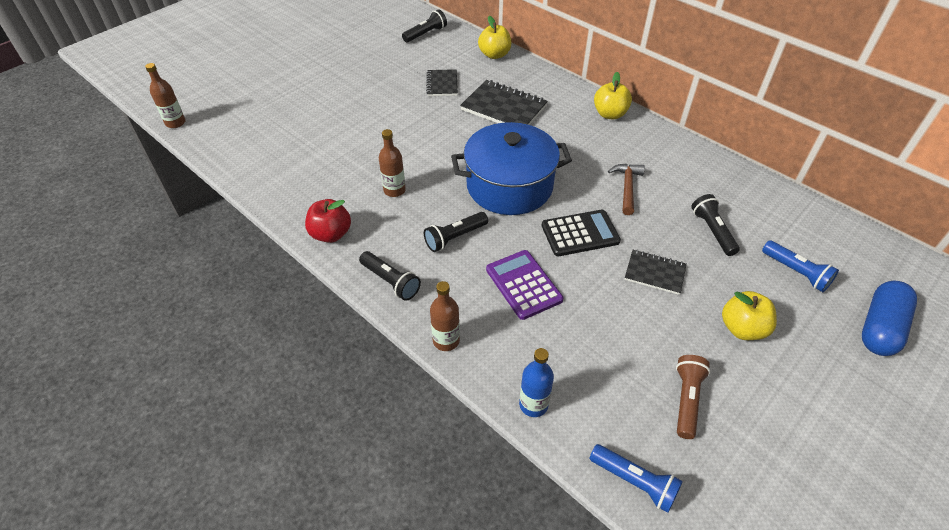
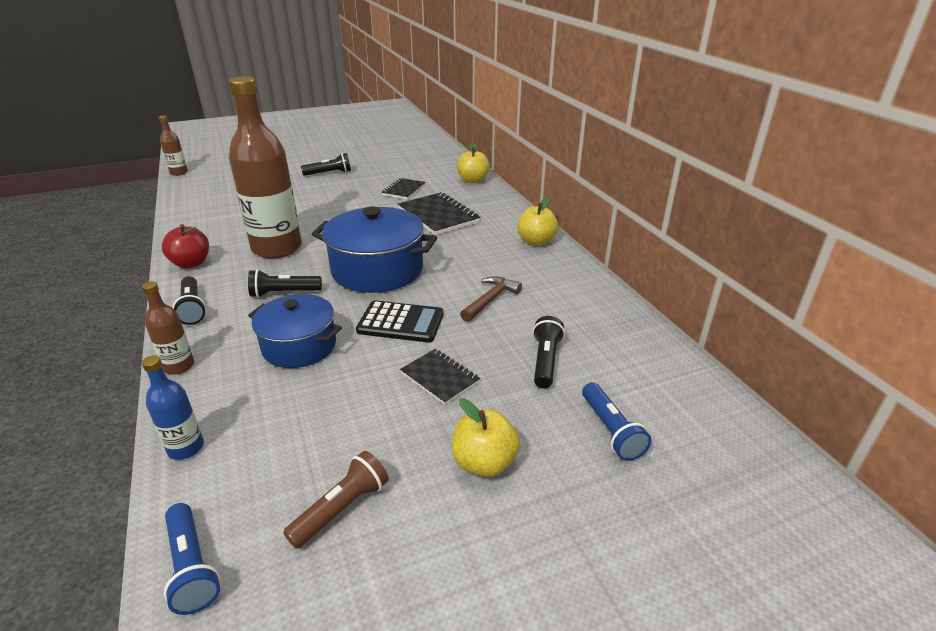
camera: 25 degrees right, 15 degrees down
brown bottle [379,129,406,197] -> brown bottle [228,76,302,259], size x2.25
black flashlight [402,9,447,43] -> black flashlight moved to [301,153,351,176]
purple calculator [486,250,563,320] -> blue pot [248,294,342,368]
blue capsule [862,281,917,356] -> none

